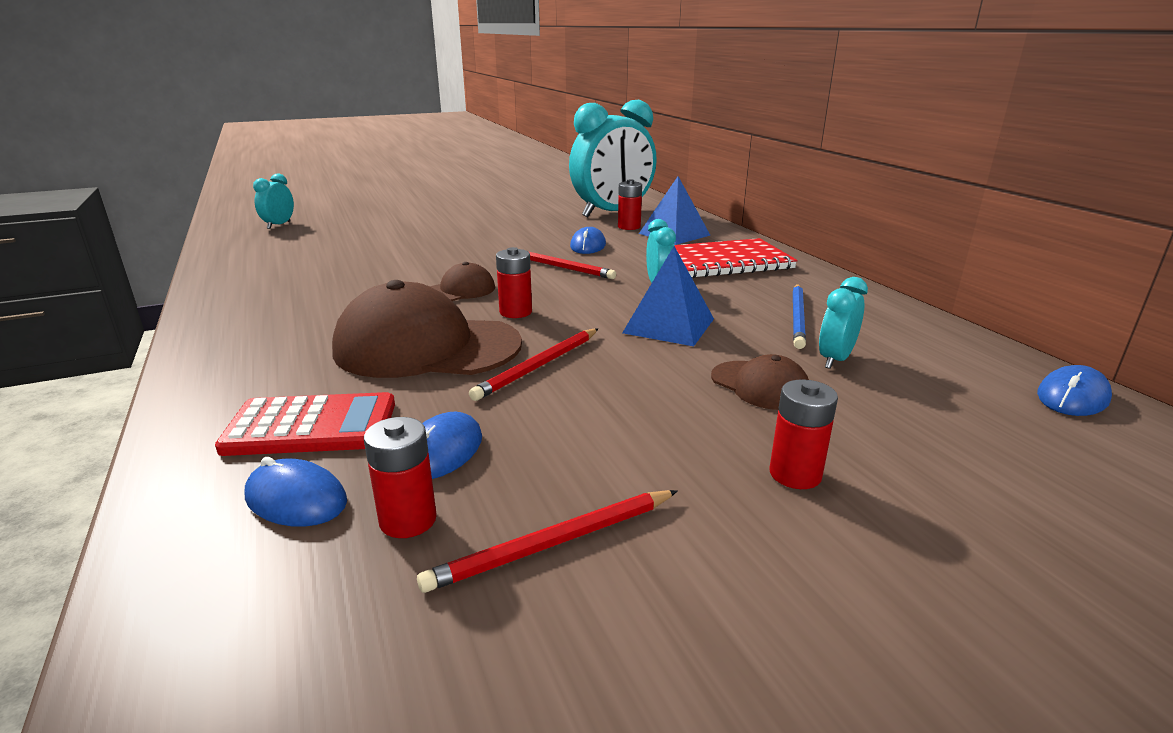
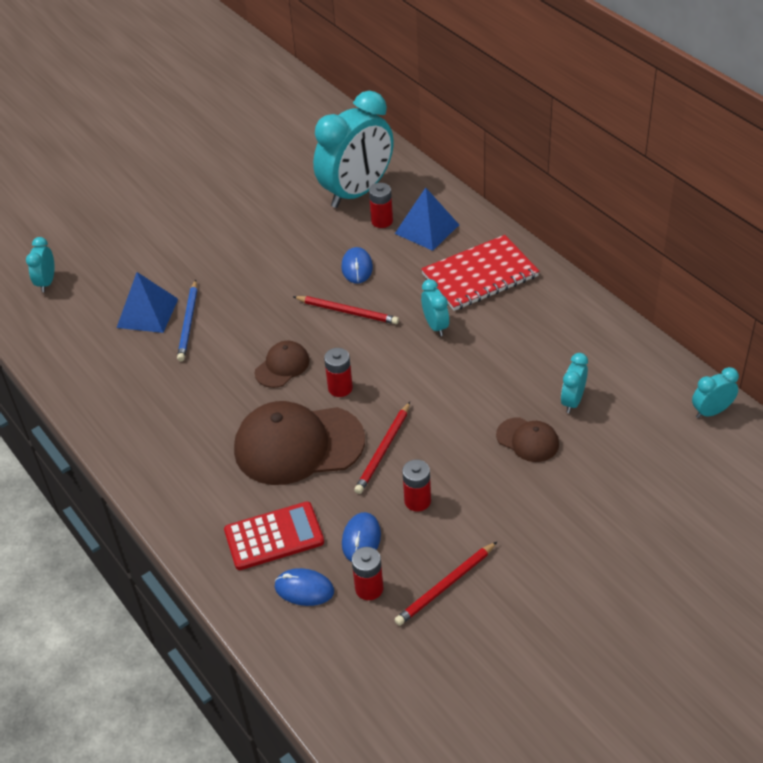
camera: 10 degrees left, 20 degrees up
blue pyramid [622,246,714,346] -> blue pyramid moved to [117,272,178,333]
red battery [769,379,838,489] -> red battery moved to [402,459,431,512]
blue pencil [793,284,806,349] -> blue pencil moved to [177,280,197,361]
blue mouse [1037,365,1112,416] -> turquoise clock [692,367,739,418]

